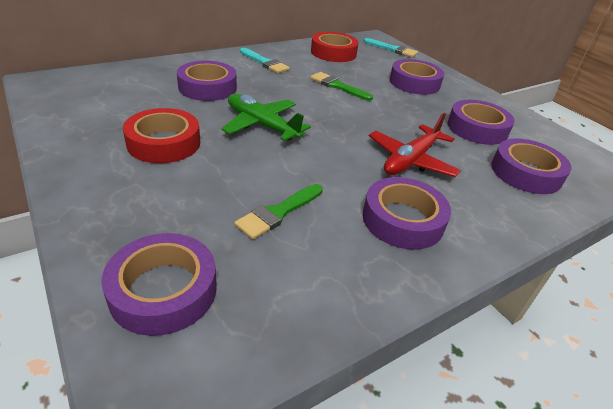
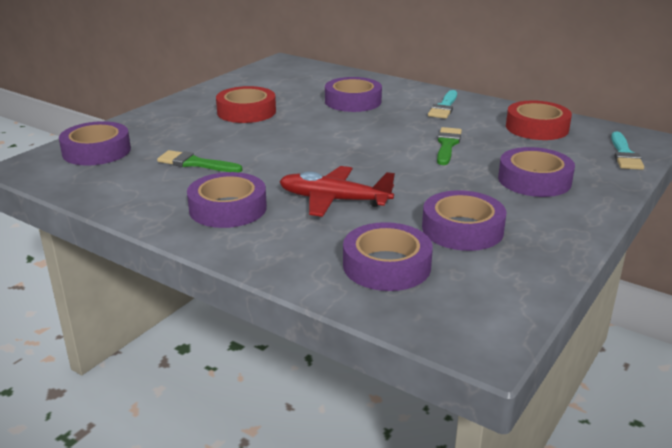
camera: 70 degrees right, 10 degrees down
green plane [221,94,311,141] -> none

